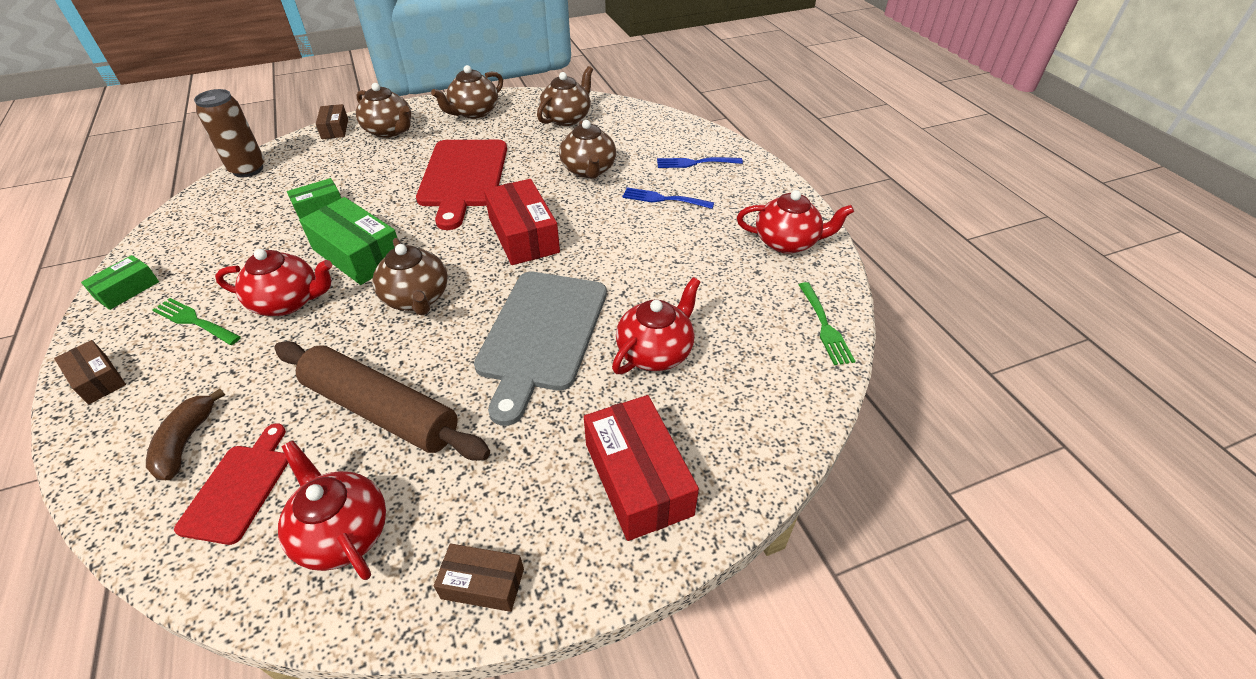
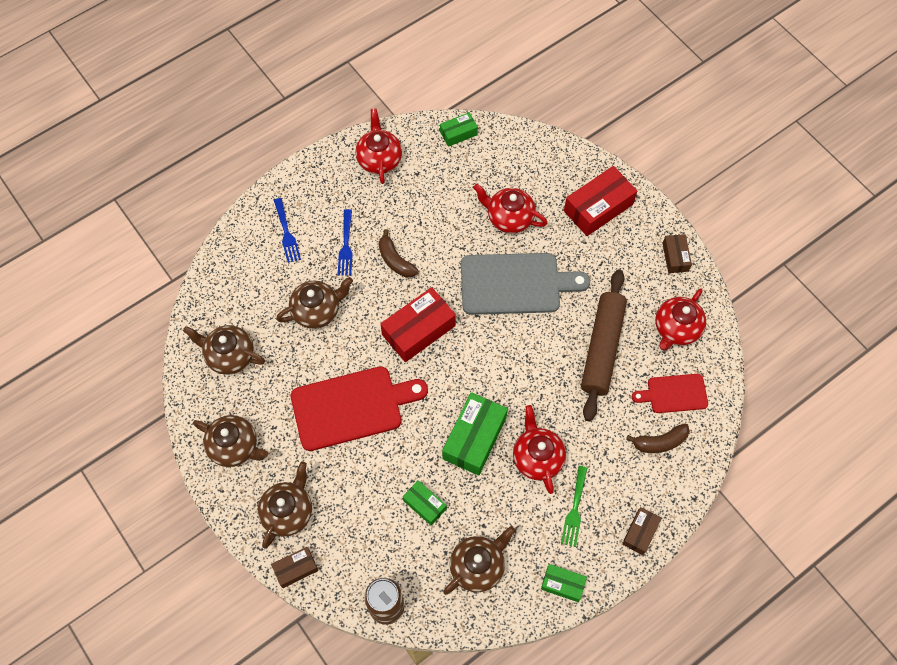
camera: 105 degrees left, 20 degrees up
brown teapot [372,238,448,315] -> brown teapot moved to [443,526,515,594]
green fork [798,282,855,365] -> green box [440,112,478,147]
none -> brown banana [378,229,418,278]

